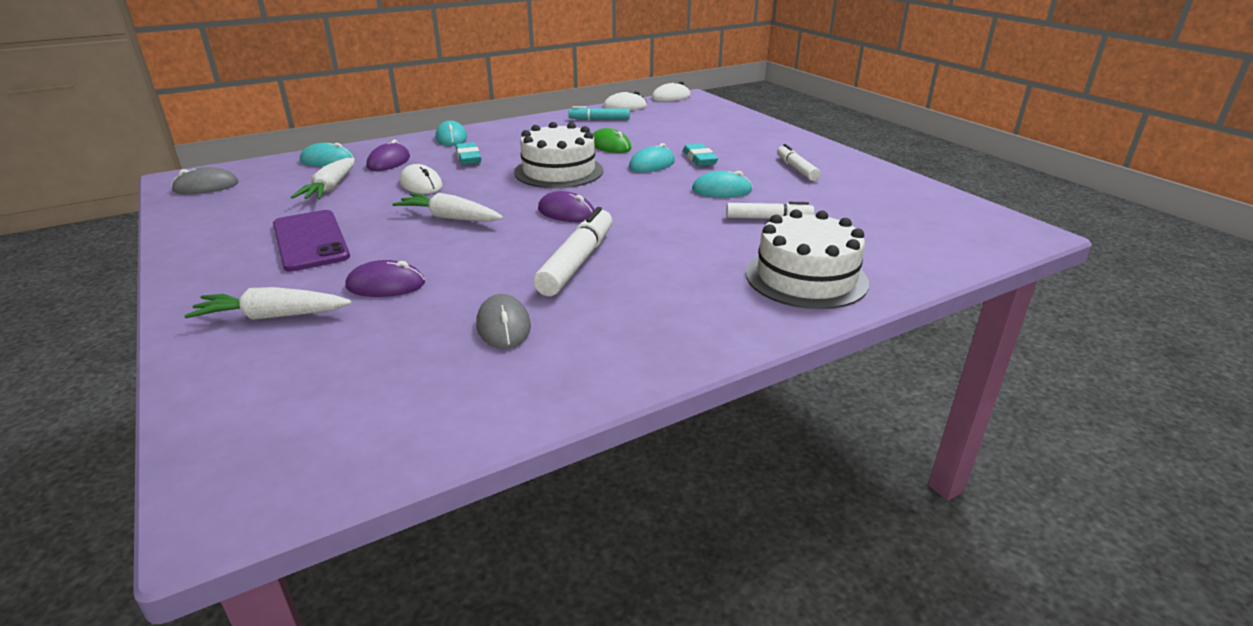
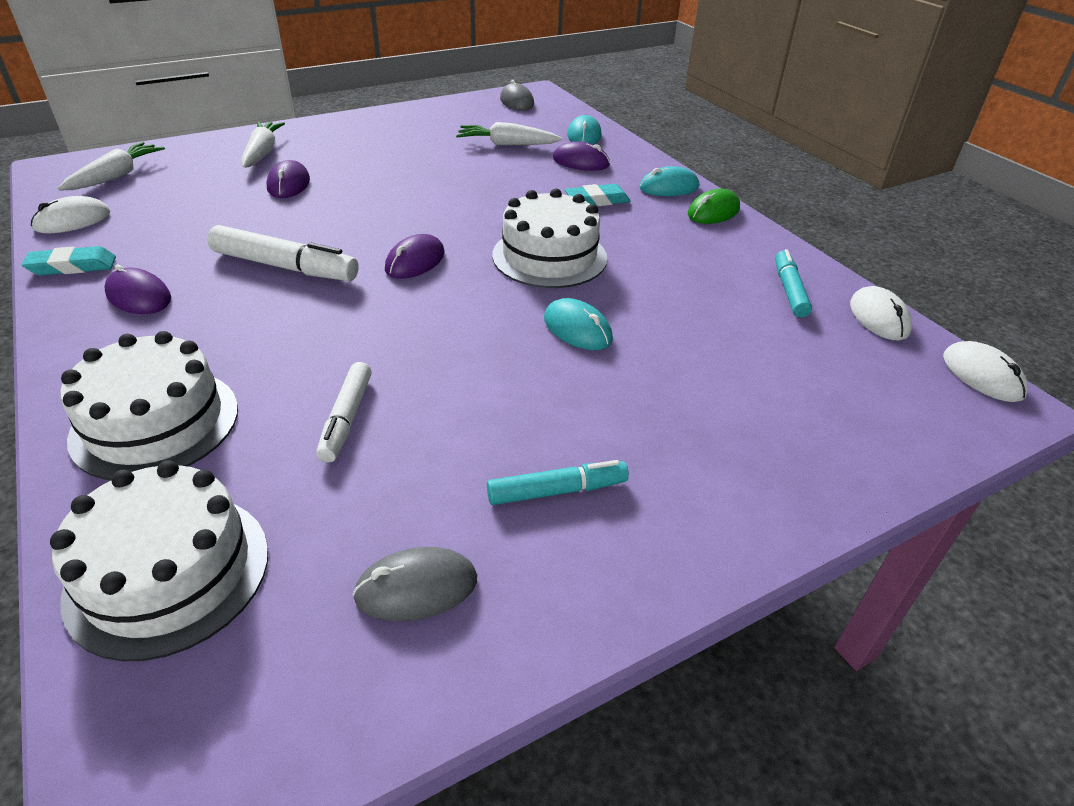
camera: 90 degrees right, 10 degrees up
purple phone [273,210,350,272] -> none
white carrot [392,193,503,222] -> white carrot moved to [58,142,165,191]
white mouse [400,164,443,194] -> white mouse moved to [31,196,110,233]
grey mouse [476,294,531,349] -> grey mouse moved to [352,547,477,621]
green mouse [593,128,631,153] -> green mouse moved to [688,189,740,224]
turquoise eraser [683,143,718,166] -> turquoise eraser moved to [22,246,116,275]
turquoise mouse [692,171,753,197] -> none
white marker [777,144,820,181] -> turquoise marker [487,460,629,505]
none -> white cake [50,460,268,662]
none -> purple mouse [104,265,171,314]

